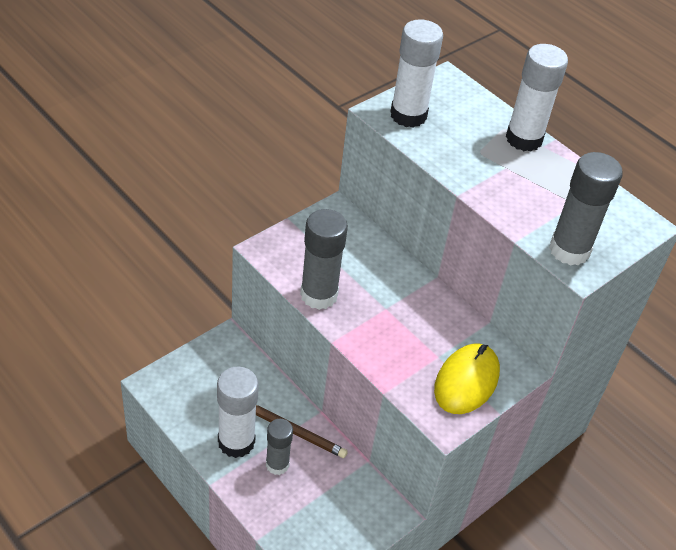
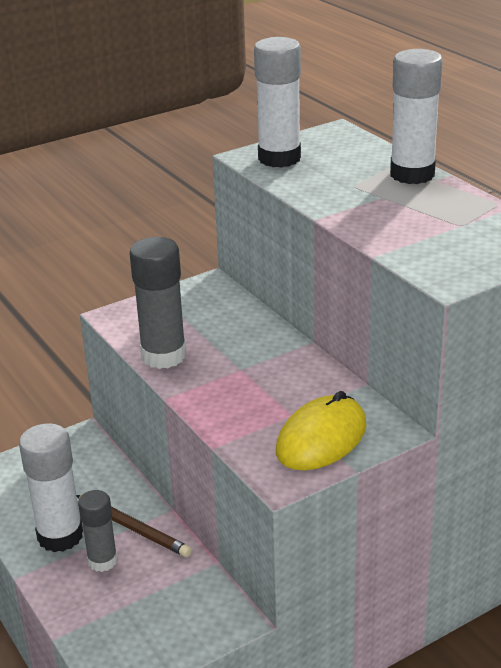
camera: 15 degrees right, 15 degrees down
grey glue stick [549,152,623,265] -> none

